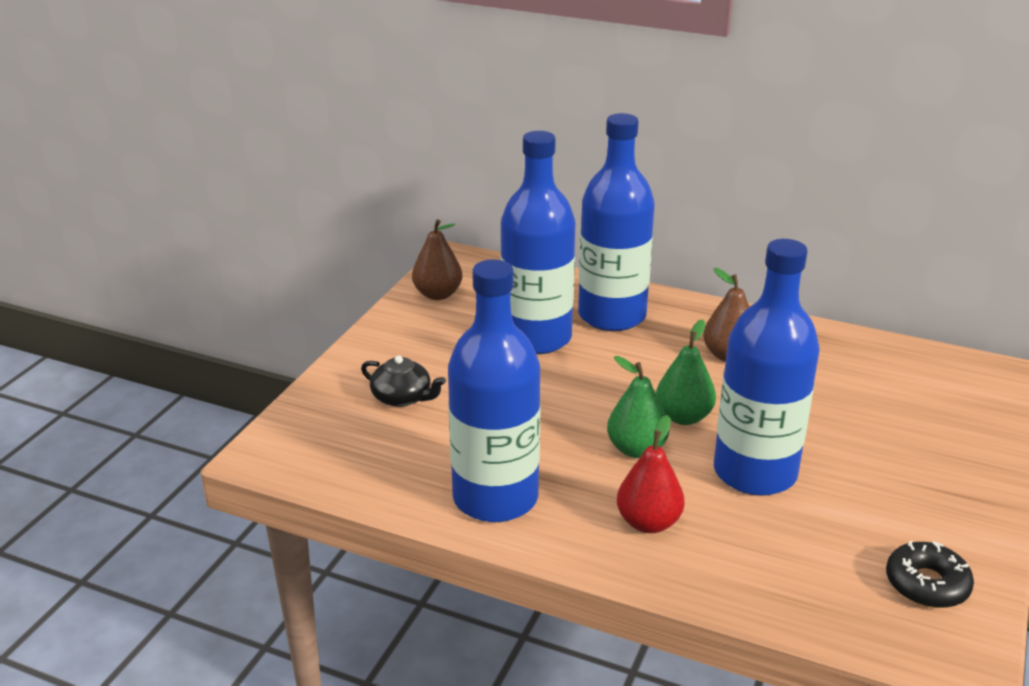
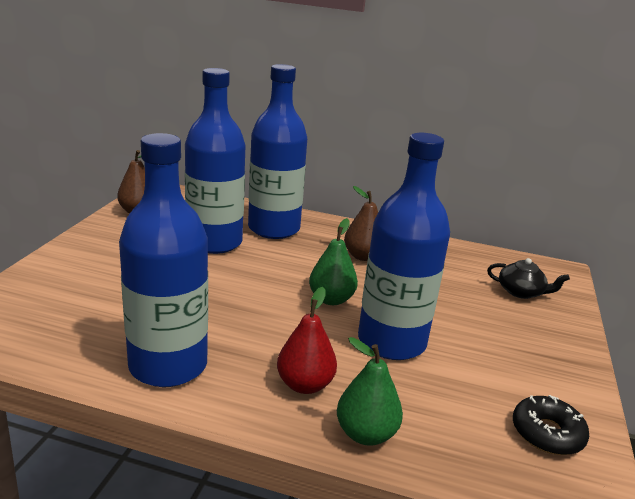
camera: 10 degrees left, 5 degrees down
black teapot [361,355,446,407] -> black teapot moved to [487,258,570,299]
green pear [607,356,669,458] -> green pear moved to [337,337,403,446]

